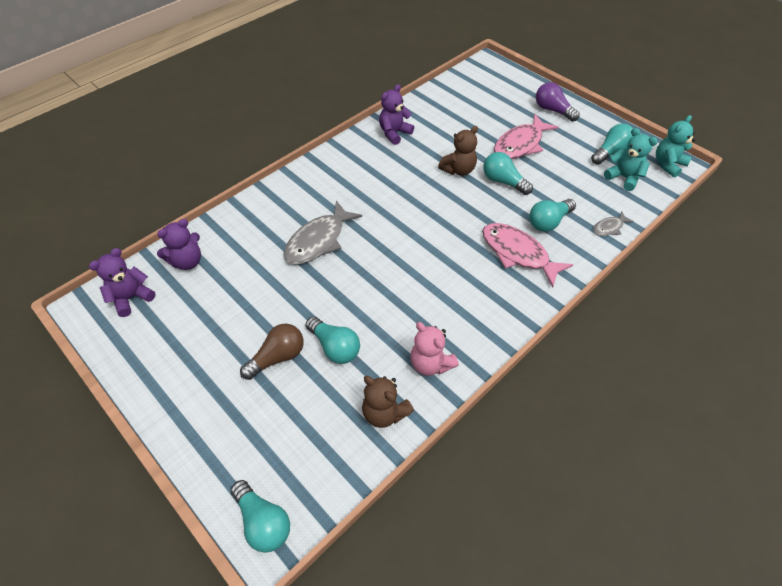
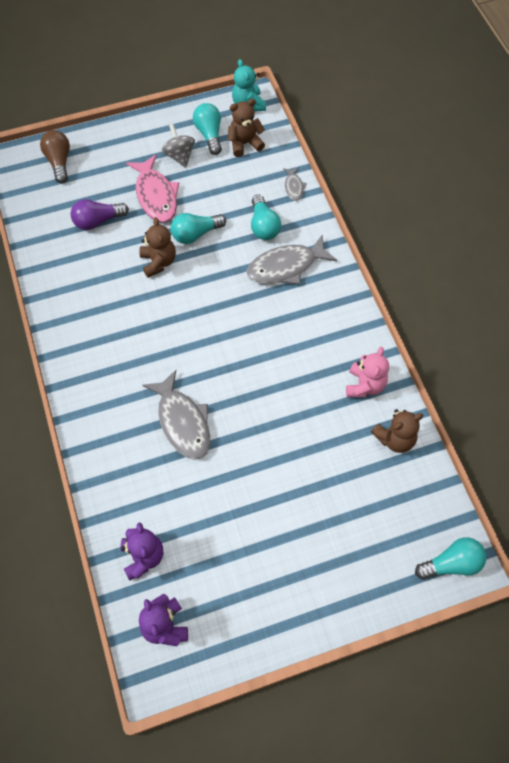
camera: 65 degrees left, 10 degrees up
brown light bulb [240,324,304,380] -> brown light bulb moved to [40,130,70,183]
turquoise light bulb [305,316,360,364] -> none
purple teddy bear [379,84,414,145] -> none
pink teddy bear [410,322,459,376] -> pink teddy bear turned 60 degrees counterclockwise [346,347,389,397]
pink fish [482,223,573,287] -> grey fish [246,235,337,284]
purple light bulb [536,82,580,122] -> purple light bulb moved to [71,199,129,230]
turquoise teddy bear [604,128,658,191] -> brown teddy bear [228,99,265,157]
none -> grey spinning top [162,124,195,168]

